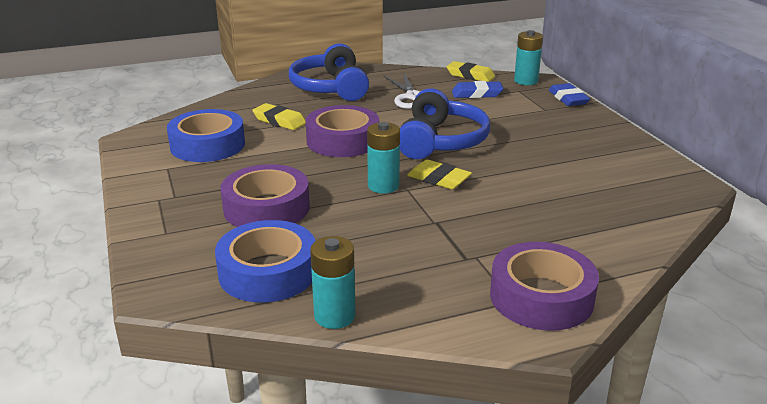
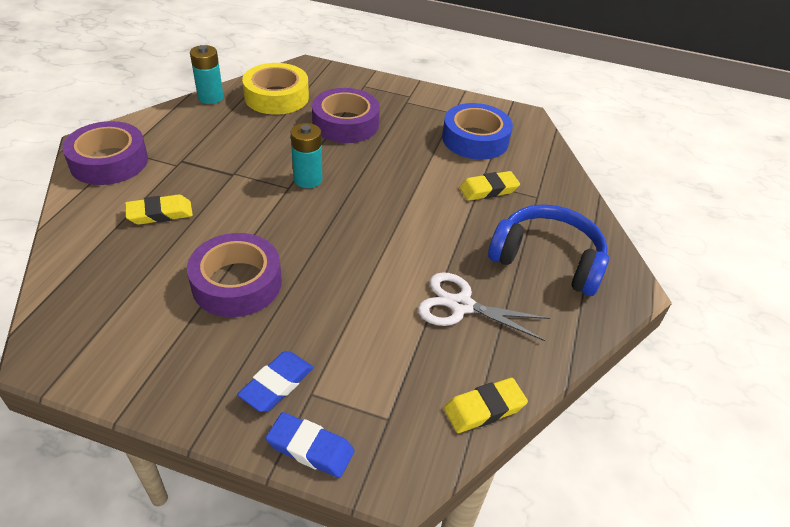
camera: 125 degrees right, 15 degrees up
blue tape [215,220,315,302] -> yellow tape [242,63,309,115]
purple tape [305,105,379,157] -> purple tape moved to [187,233,282,317]
blue headphones [400,88,490,159] -> none
yellow eraser [407,159,472,189] -> yellow eraser moved to [125,194,193,225]
blue eraser [452,81,503,98] -> blue eraser moved to [237,351,313,412]
turquoise battery [514,30,543,85] -> none

